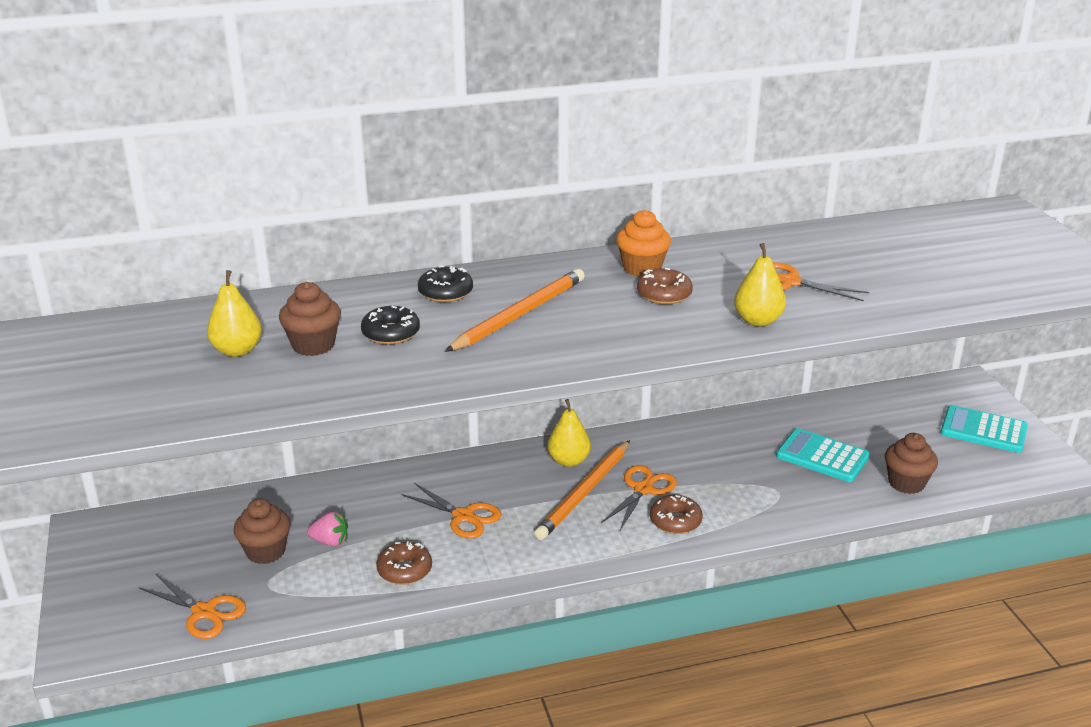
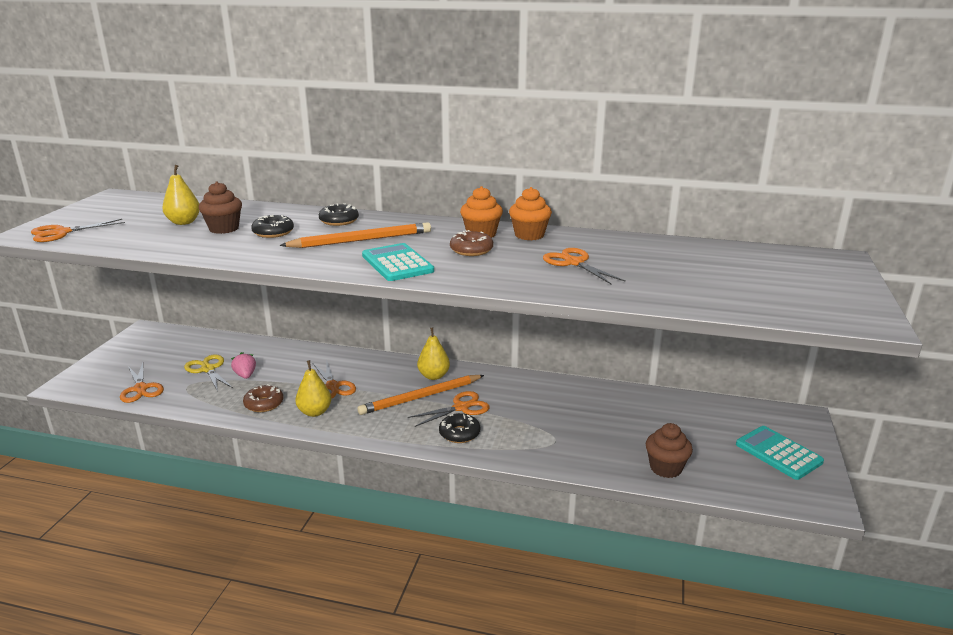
camera: 30 degrees right, 5 degrees down
brown cupcake [233,499,290,564] -> yellow scissors [184,354,233,391]
pink strawberry [307,511,348,547] -> pink strawberry turned 150 degrees counterclockwise [231,352,256,379]
brown donut [650,495,703,534] -> black donut [439,413,480,443]
yellow pear [734,243,786,327] -> yellow pear moved to [295,360,332,417]
turquoise calculator [776,428,870,482] -> turquoise calculator moved to [362,243,434,281]
none -> orange scissors [31,219,125,242]
none -> orange cupcake [509,187,552,240]

